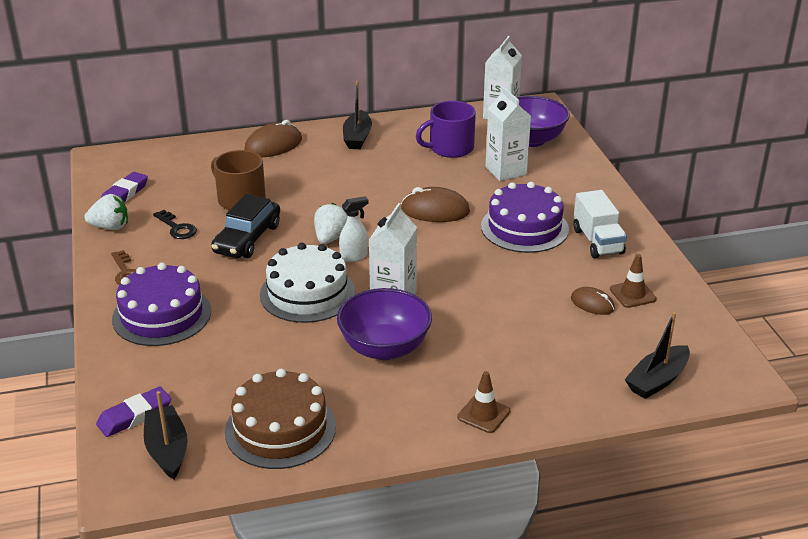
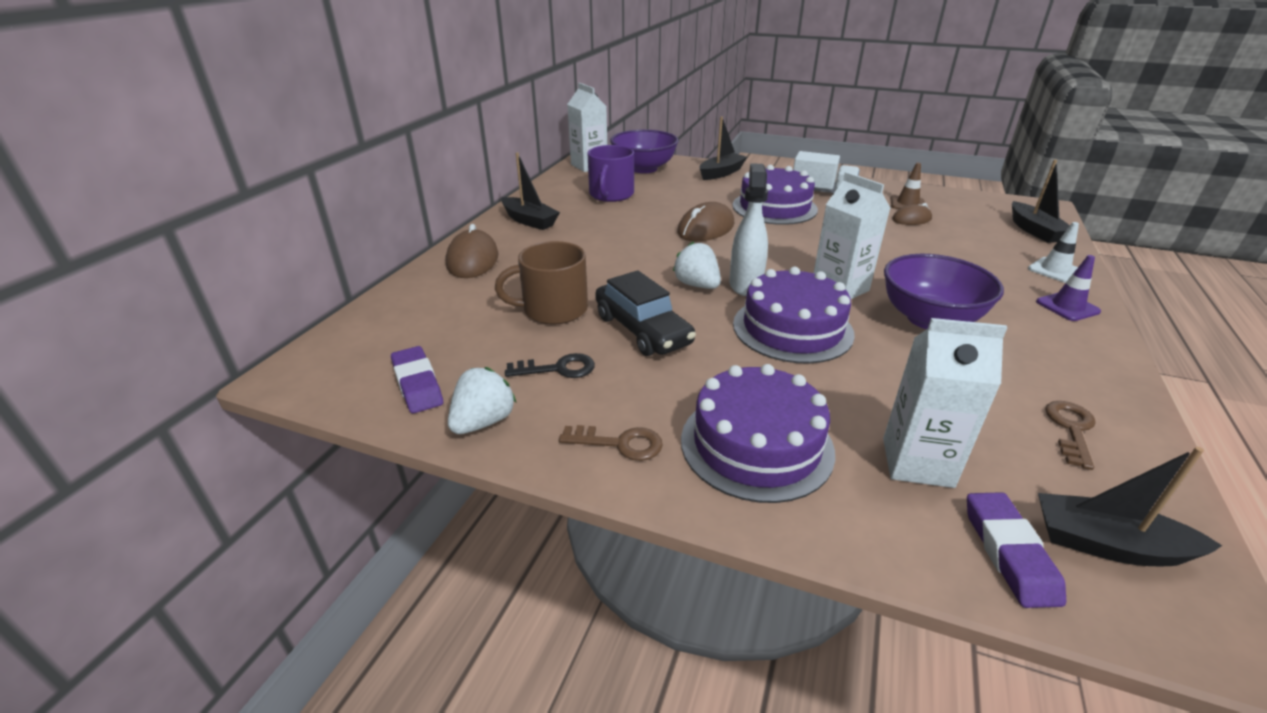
camera: 55 degrees left, 0 degrees up
brown cake [225,369,336,469] -> brown key [1045,401,1096,470]
white cake [260,243,355,323] -> purple cake [733,267,855,364]
white spray bottle [339,196,369,262] -> white spray bottle [729,163,768,296], size x1.51
brown traffic cone [457,371,510,433] -> purple traffic cone [1036,255,1101,321]
white carton [485,87,531,181] -> white carton moved to [883,318,1008,488]
none -> black boat [699,116,747,180]
none -> white traffic cone [1028,222,1079,283]

